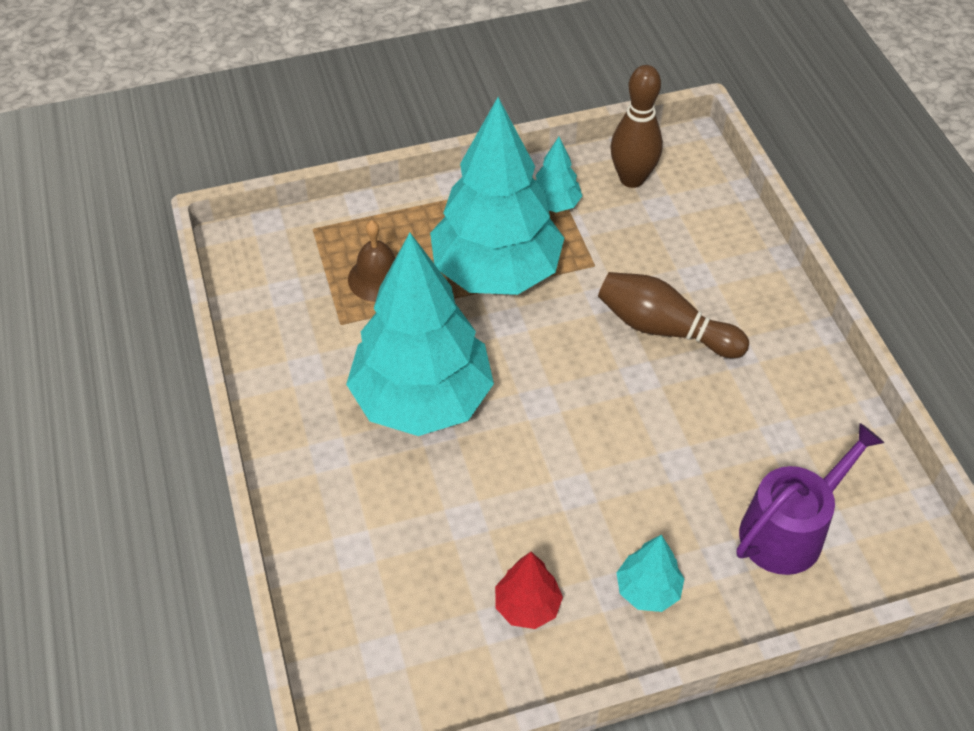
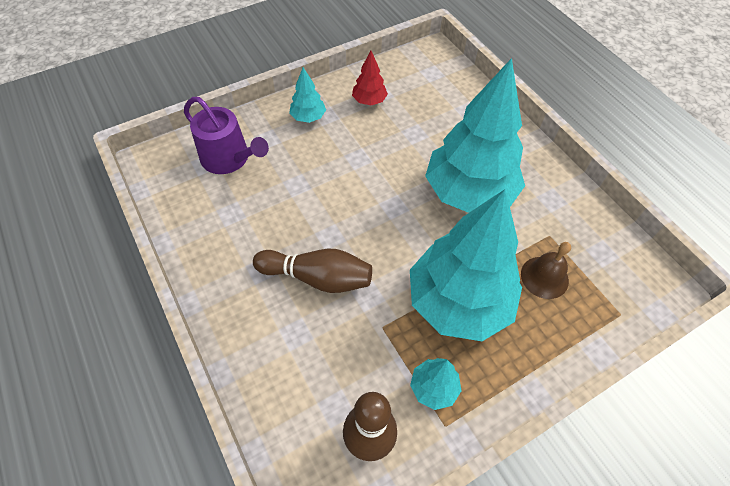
camera: 165 degrees right, 5 degrees up
purple watering can [736,423,884,575] -> purple watering can turned 90 degrees counterclockwise [184,97,269,174]

